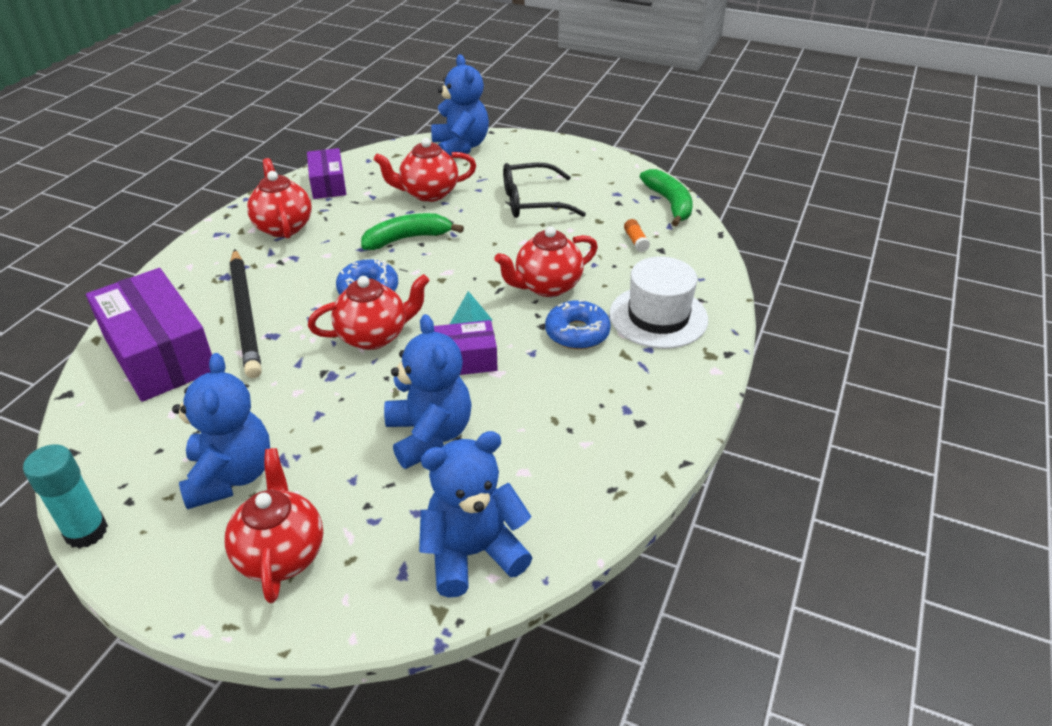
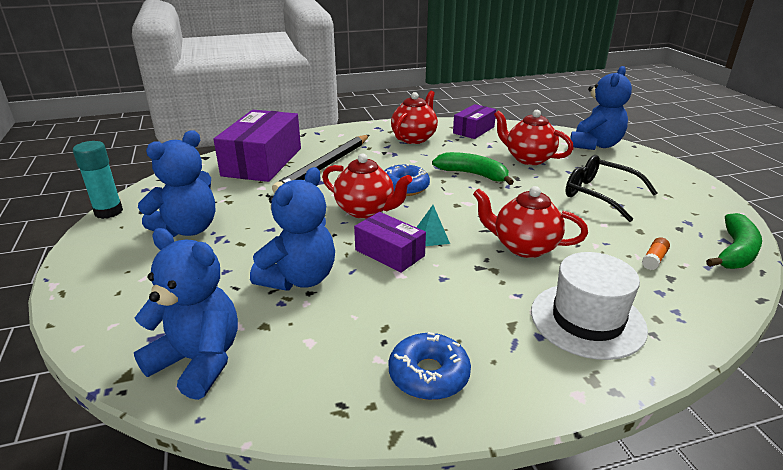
camera: 50 degrees right, 10 degrees down
red teapot [224,448,323,603] -> none
blue donut [545,299,611,349] -> blue donut moved to [388,332,471,400]

